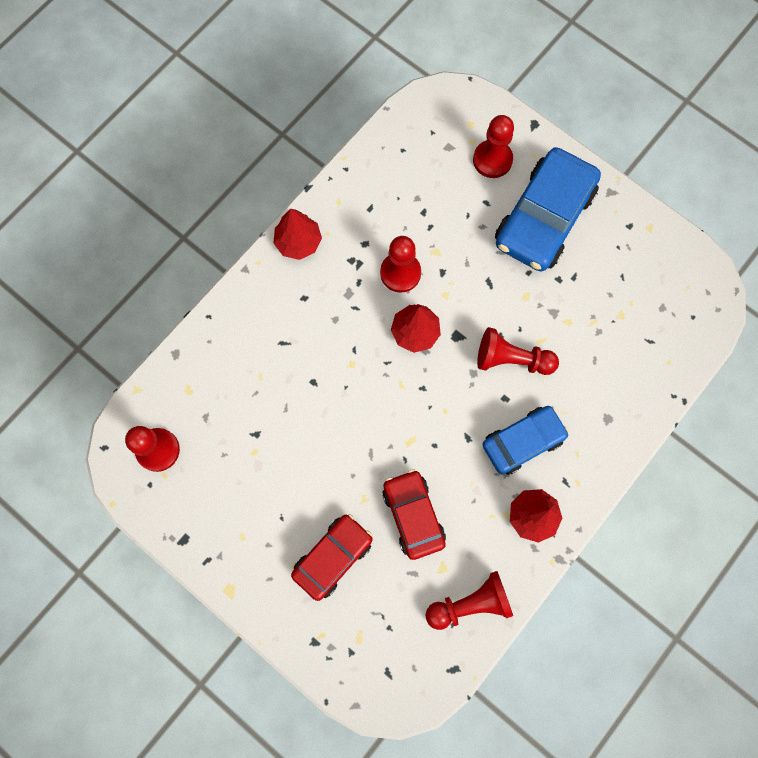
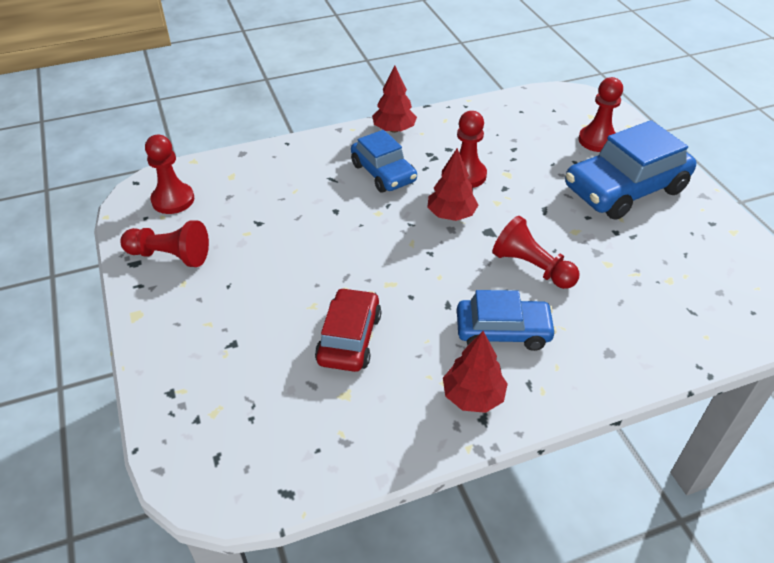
camera: 30 degrees right, 30 degrees down
red car [291,514,373,601] -> none
red pawn [426,571,513,630] -> red pawn moved to [120,221,209,267]
none -> blue car [351,130,417,192]

